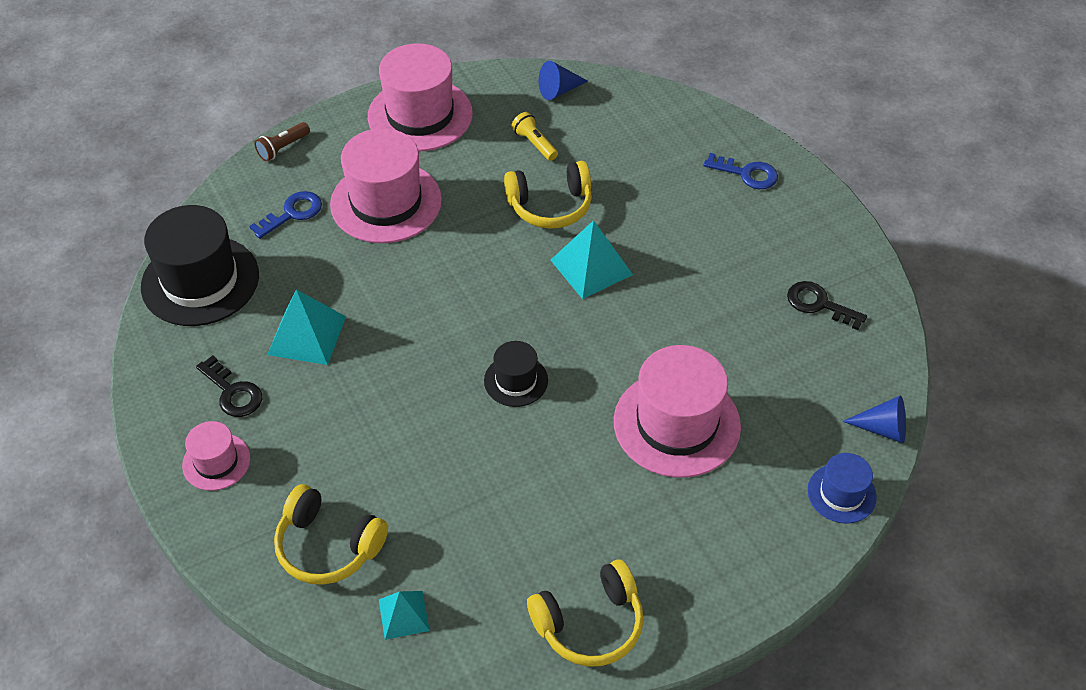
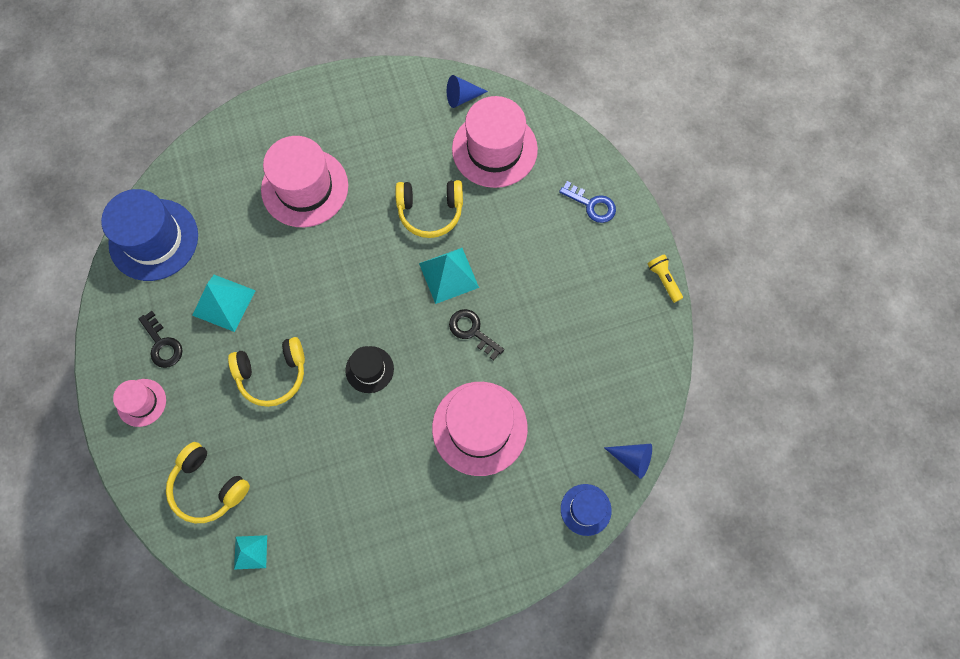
camera: 10 degrees right, 20 degrees up
black hat [141,205,259,326] -> blue hat [101,189,198,281]
blue key [249,191,322,239] -> none
brown flashlight [254,122,310,161] -> none
pink hat [368,43,473,152] -> pink hat moved to [452,96,538,188]
yellow flashlight [511,112,558,161] -> yellow flashlight moved to [648,254,683,303]
yellow headphones [527,560,644,667] -> yellow headphones moved to [228,337,305,407]
black key [787,281,867,330] -> black key moved to [449,309,504,360]

